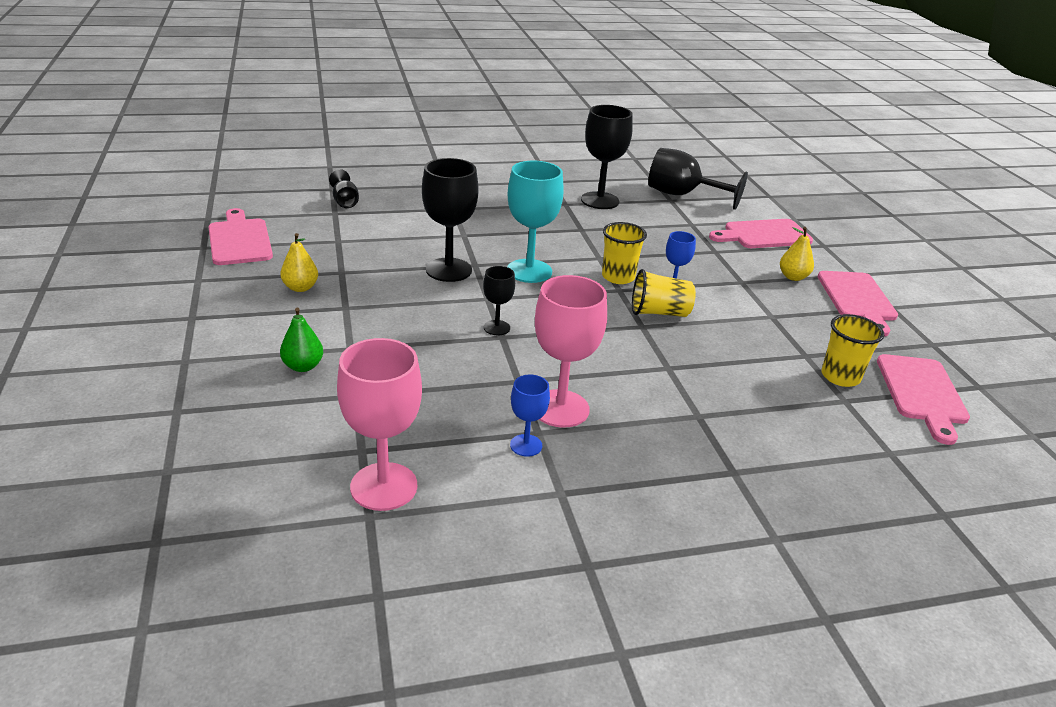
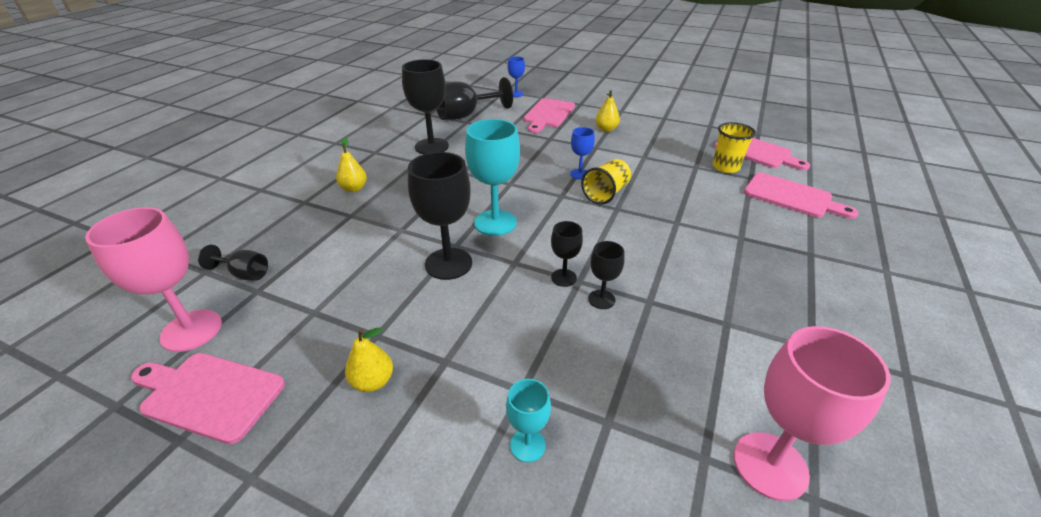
camera: 50 degrees left, 5 degrees up
green pear [280,308,323,372] -> turquoise goblet [506,379,551,463]
blue goblet [510,375,550,457] -> blue goblet moved to [508,56,525,97]
pink goblet [535,275,607,428] -> pink goblet moved to [85,207,222,352]
yellow cup [602,222,647,284] -> none
pink cutting board [818,271,898,336] -> pink cutting board moved to [744,173,858,219]
none -> yellow pear [336,137,367,192]
none -> black goblet [588,241,625,309]

